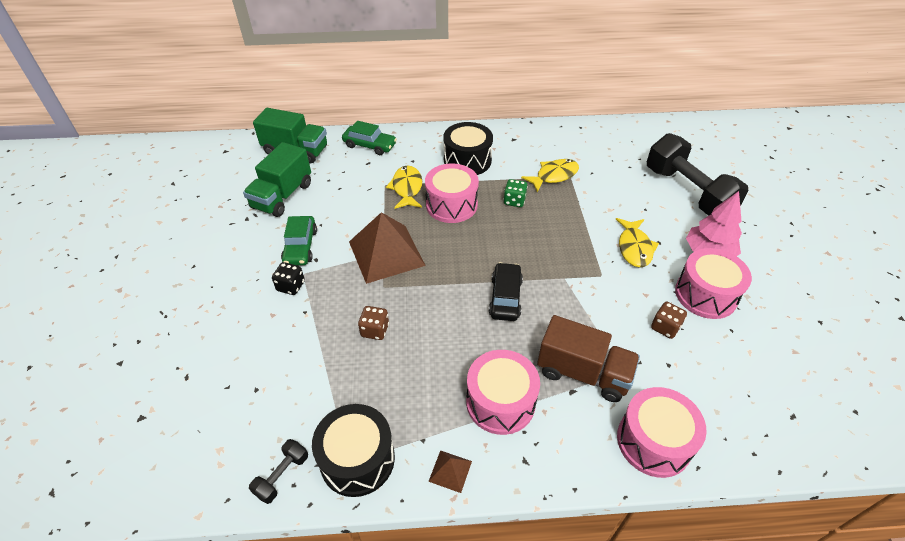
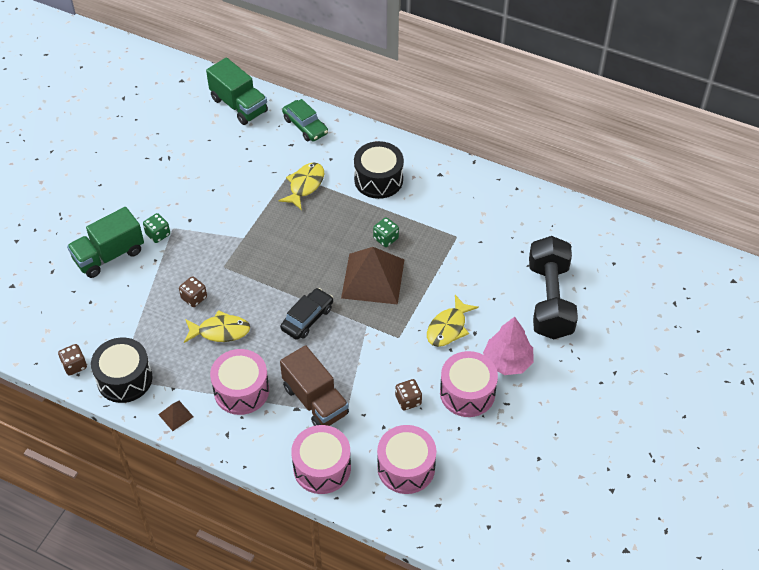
camera: 30 degrees right, 5 degrees up
green truck [243,142,311,217] -> green truck moved to [67,207,144,278]
black dumbbell [249,439,308,504] -> brown dice [58,344,87,375]
black dice [272,262,305,295] -> green dice [143,213,170,243]
green car [281,216,317,265] -> none
brown pyramid [349,212,426,284] -> brown pyramid moved to [341,247,404,305]
pink drum [425,164,479,223] -> pink drum moved to [377,425,436,494]
yellow fish [521,159,579,193] -> yellow fish moved to [184,310,250,343]

